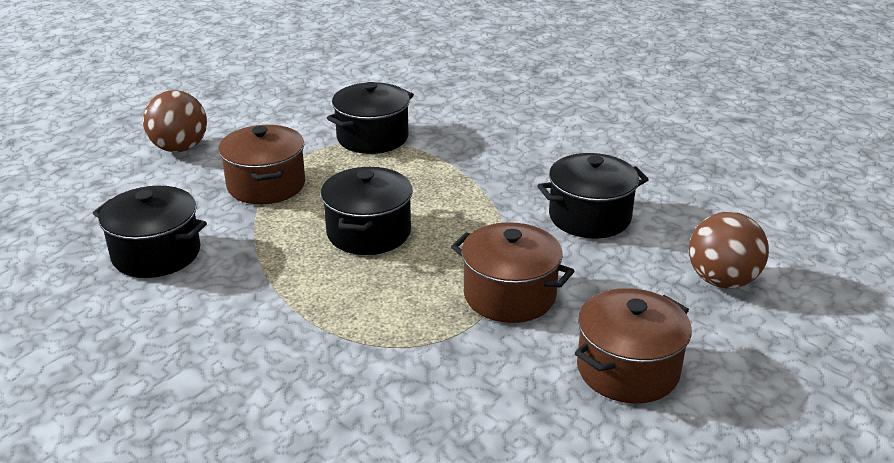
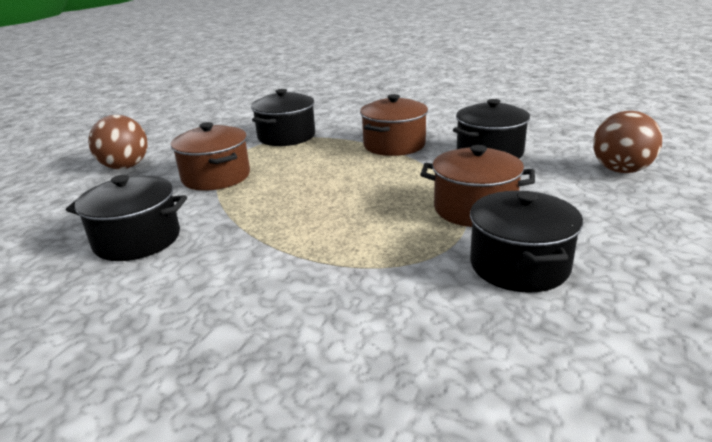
camera: 15 degrees left, 5 degrees down
black pot [321,167,413,255] -> black pot moved to [470,191,583,293]
brown pot [575,288,692,403] -> brown pot moved to [360,94,428,156]

